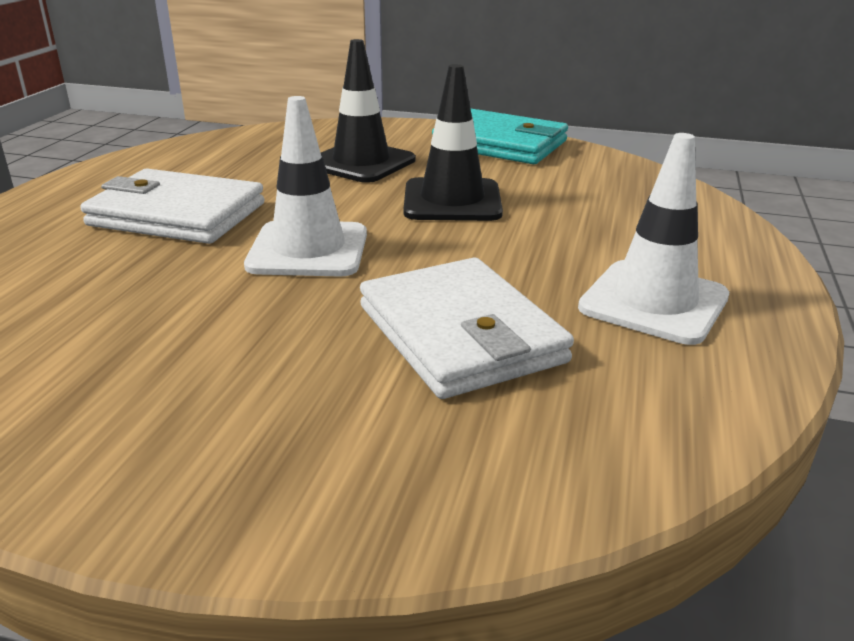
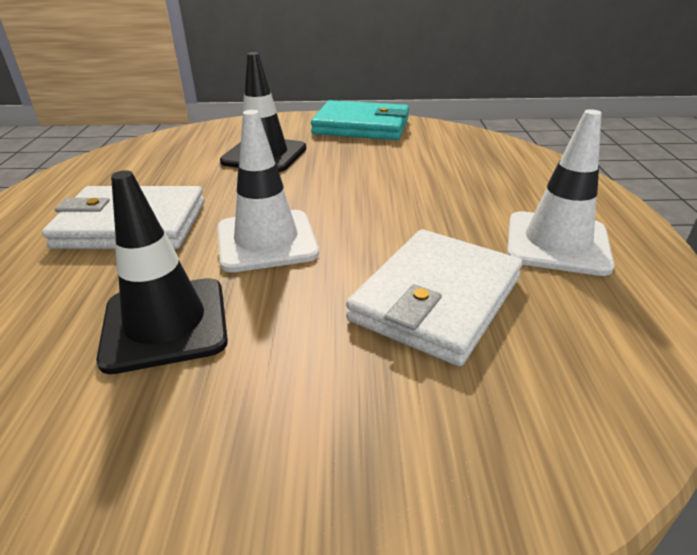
camera: 15 degrees left, 5 degrees up
white wallet [360,258,574,399] -> white wallet turned 75 degrees clockwise [346,229,523,366]
black traffic cone [404,64,503,221] -> black traffic cone moved to [96,170,228,374]

